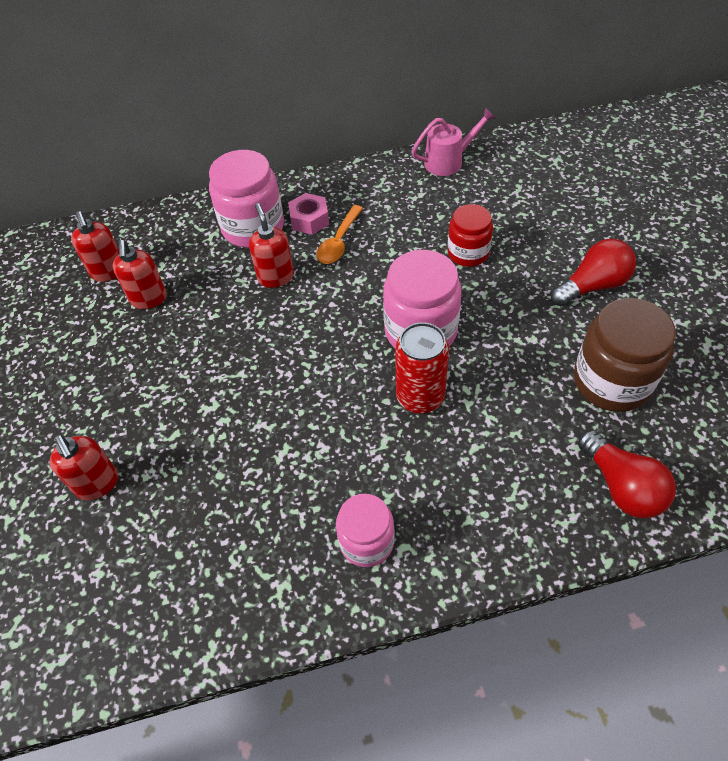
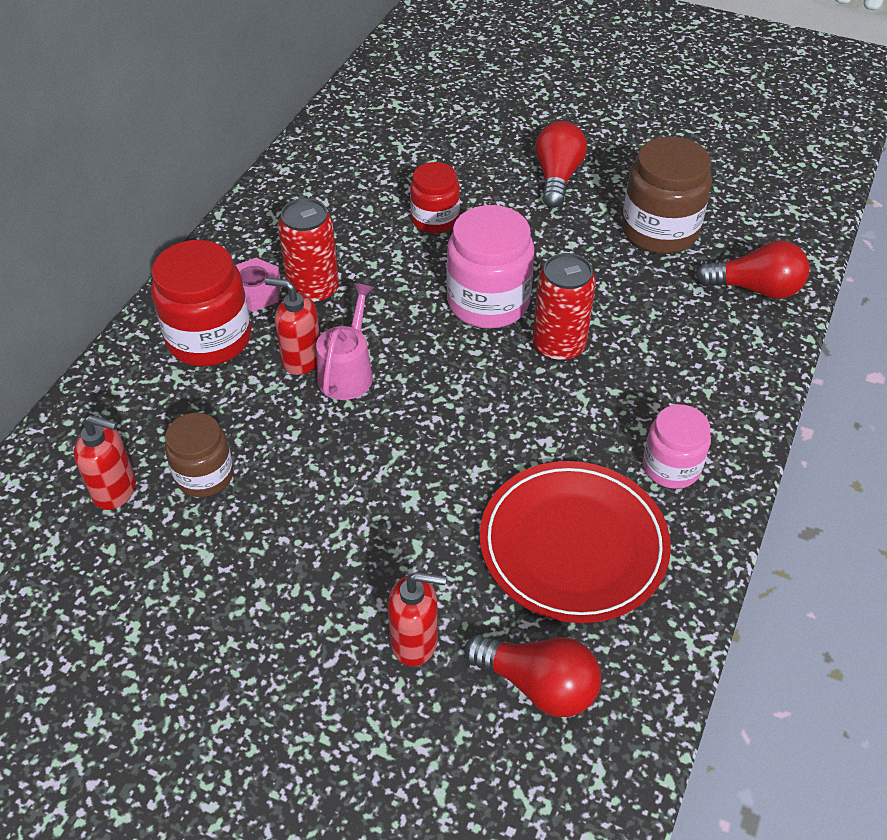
camera: 55 degrees left, 5 degrees down
red soap dispenser [113,240,167,309] -> brown jar [165,413,234,497]
pink jar [209,150,284,248] -> red jar [151,240,251,366]
orange spoon [316,205,363,264] -> red can [278,198,339,304]
pink watering can [412,107,495,176] -> pink watering can moved to [316,283,374,400]
none -> red light bulb [464,635,601,717]
none -> red plate [480,461,671,623]

